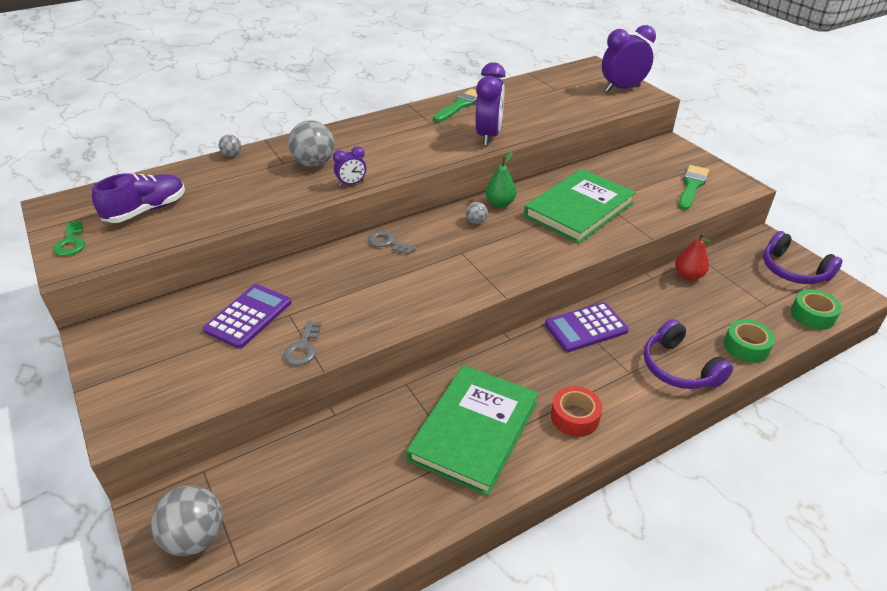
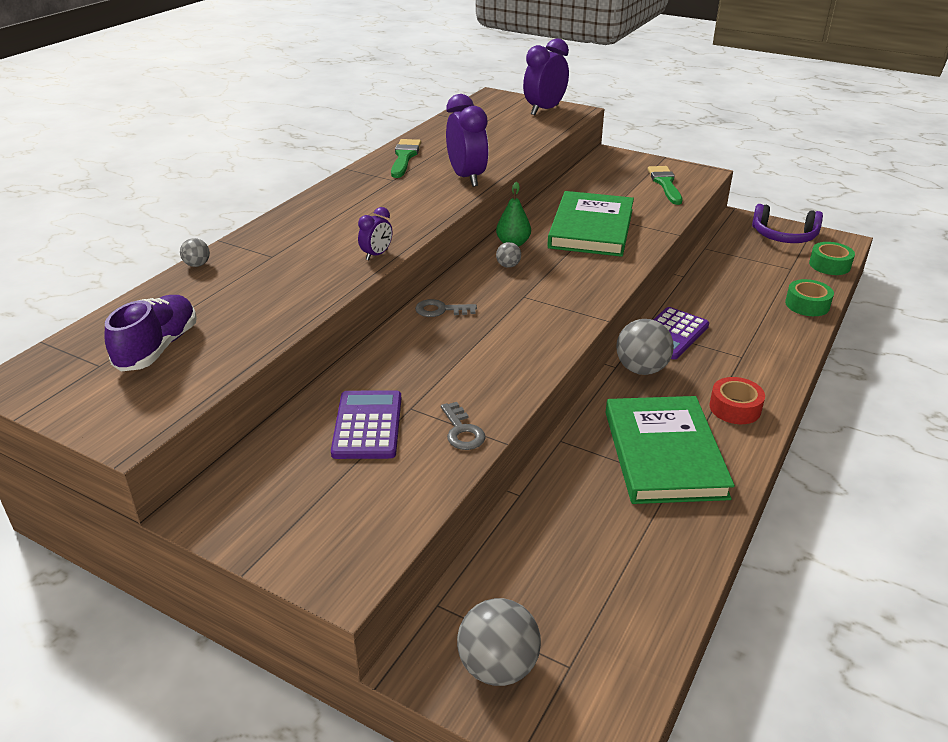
camera: 30 degrees left, 5 degrees down
green key [53,221,85,256] -> none
grey ball [288,120,334,167] -> grey ball moved to [616,319,674,375]
purple headphones [644,319,733,389] -> none
red pear [675,233,710,280] -> none

